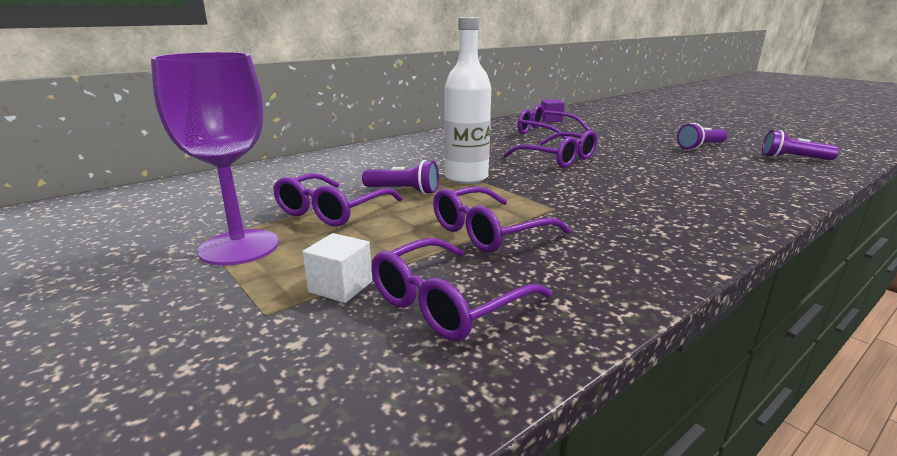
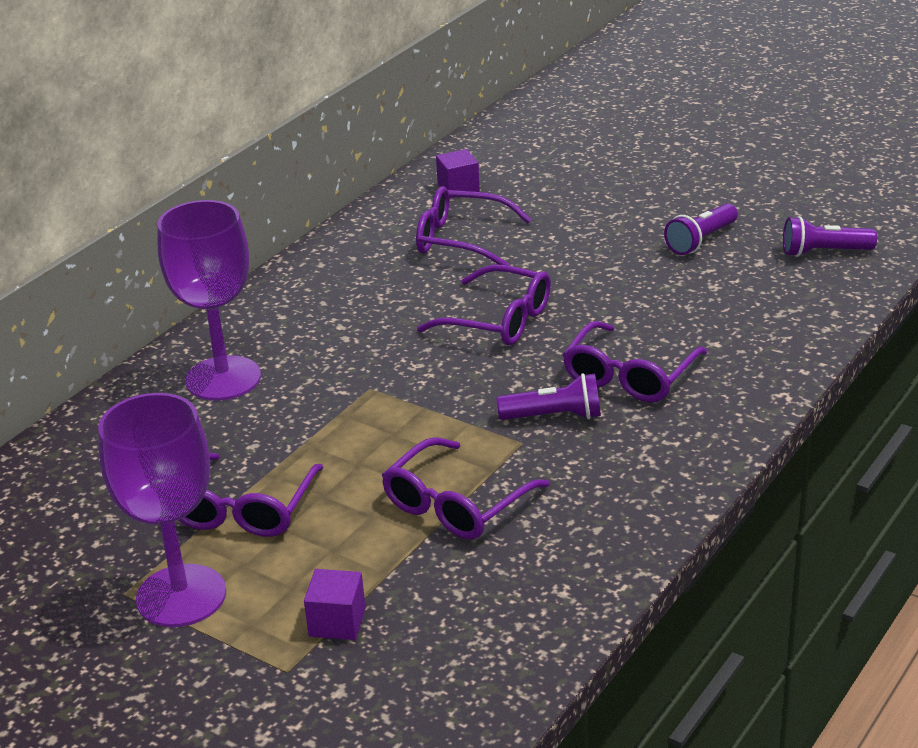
camera: 15 degrees left, 10 degrees up
white cube [303,233,372,303] -> purple cube [304,569,366,640]
purple flashlight [362,160,439,195] -> purple flashlight moved to [497,373,601,420]
purple glasses [371,238,552,341] -> purple glasses moved to [563,321,707,402]
white bottle [444,17,491,184] -> none
none -> purple goblet [157,200,261,401]

